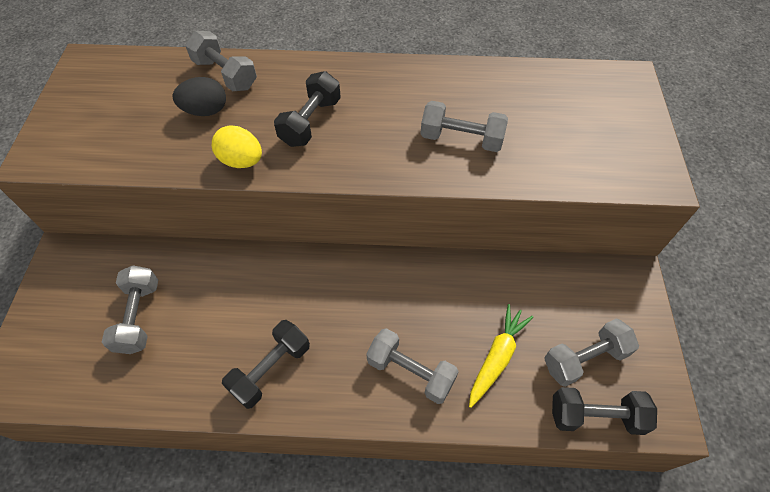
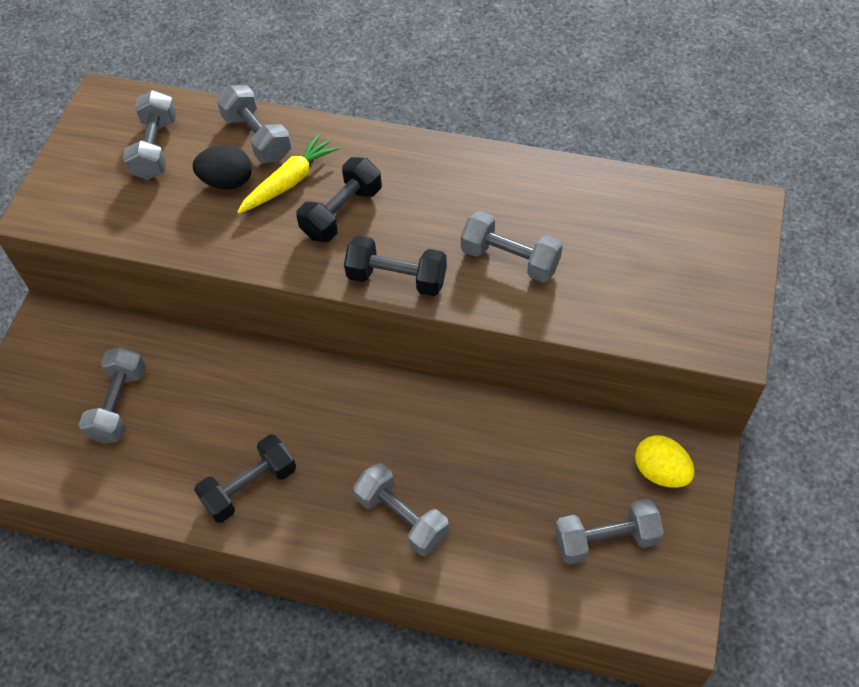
camera: 15 degrees right, 0 degrees up
yellow egg [212,126,262,168] -> yellow egg moved to [635,435,695,488]
yellow carrot [469,304,533,408] -> yellow carrot moved to [237,133,339,214]
black dumbbell [552,387,657,435] -> black dumbbell moved to [344,235,447,296]
none -> grey dumbbell [123,90,177,180]

